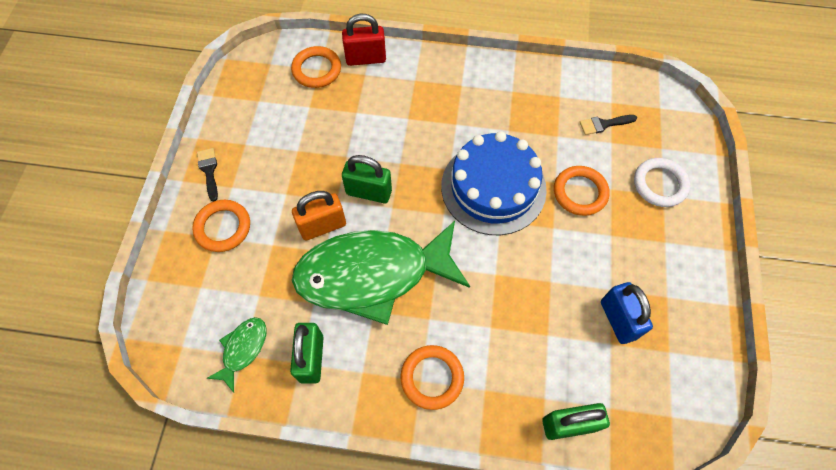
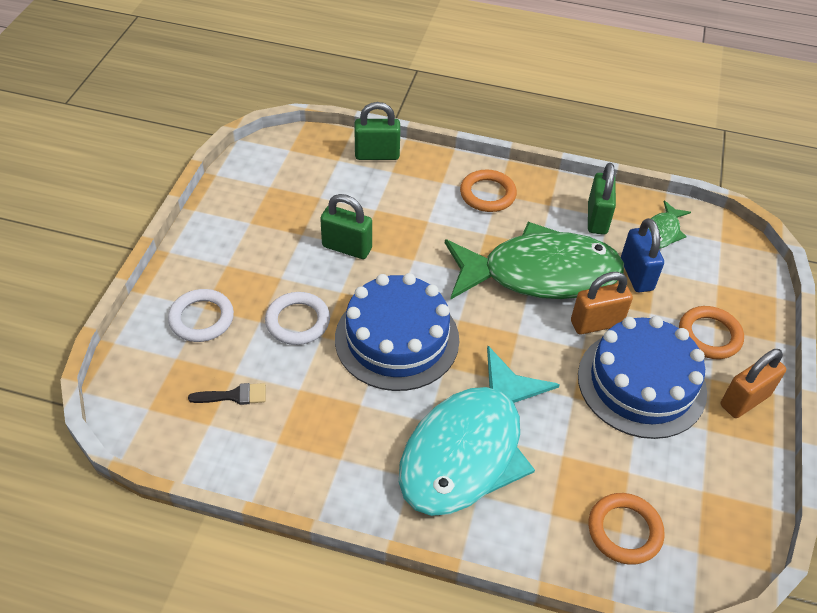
camera: 175 degrees left, 15 degrees down
black brush [197,148,218,202] -> orange padlock [720,349,786,418]
red padlock [342,14,386,66] -> none
green padlock [342,155,392,203] -> green padlock moved to [320,194,372,259]
orange ring [554,166,610,216] -> white ring [265,292,330,345]
blue padlock [601,282,653,344] -> blue padlock moved to [621,218,664,292]
none -> turquoise fish [399,346,560,516]
none -> blue cake [578,316,707,439]

